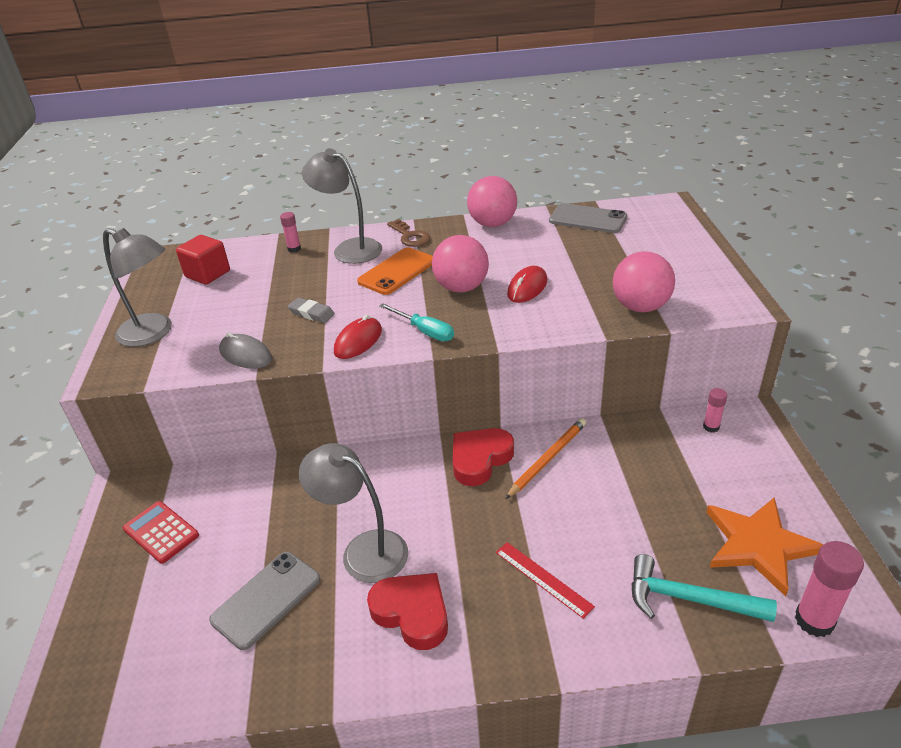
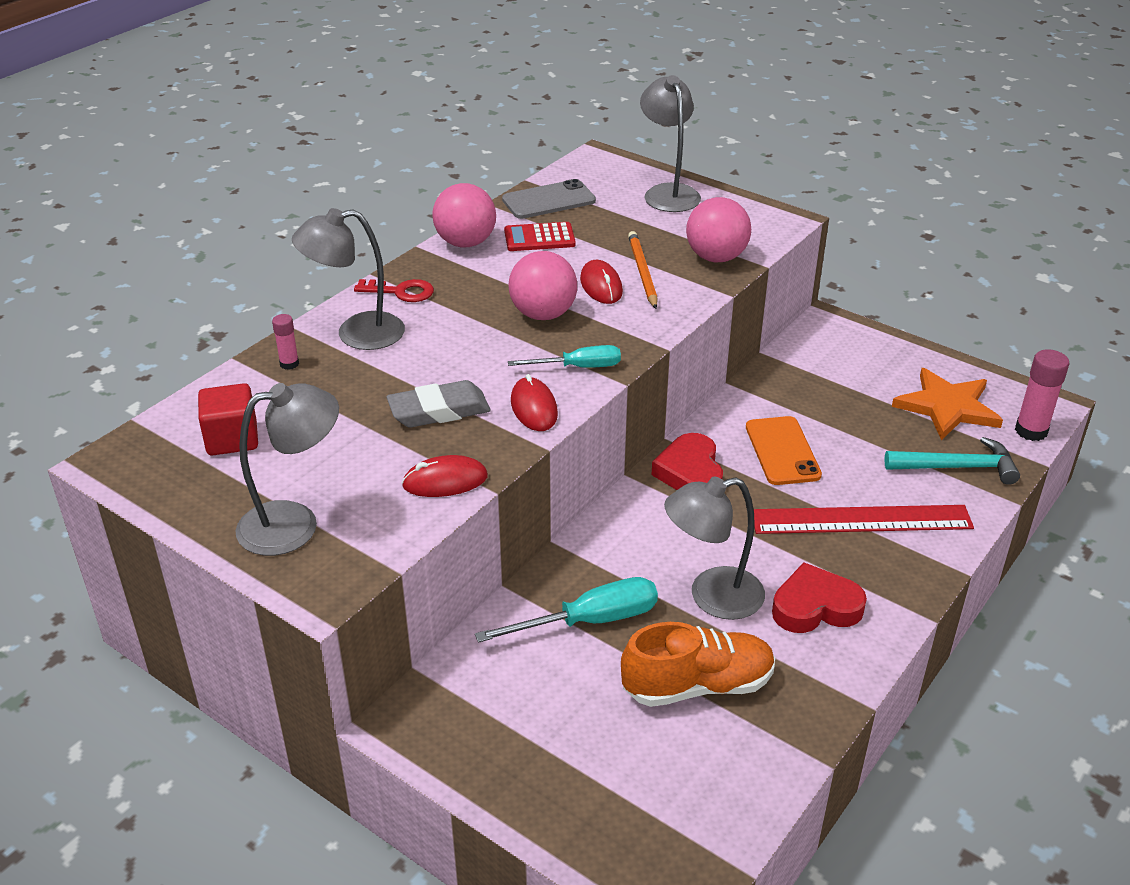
camera: 50 degrees left, 0 degrees up
red calculator [123,501,199,564] -> red calculator moved to [504,222,576,251]
grey phone [209,552,320,650] -> orange shoe [621,622,775,707]
grey mouse [219,332,272,369] -> red mouse [402,455,488,497]
grey eraser [288,298,335,323] -> grey eraser [386,380,491,427], size x1.64
orange phone [357,247,433,295] -> orange phone moved to [746,416,822,485]
brown key [387,219,430,247] -> red key [354,279,434,302]
red ruler [496,542,595,619] -> red ruler [754,505,974,534], size x1.90
orange pencil [505,418,586,499] -> orange pencil moved to [628,231,658,309]
turquoise hammer [631,554,777,622] -> turquoise hammer turned 150 degrees counterclockwise [884,437,1020,485]
pink glue stick [703,388,727,433] -> none
none -> turquoise screwdriver [475,577,658,643]
none -> grey lamp [640,75,701,212]

